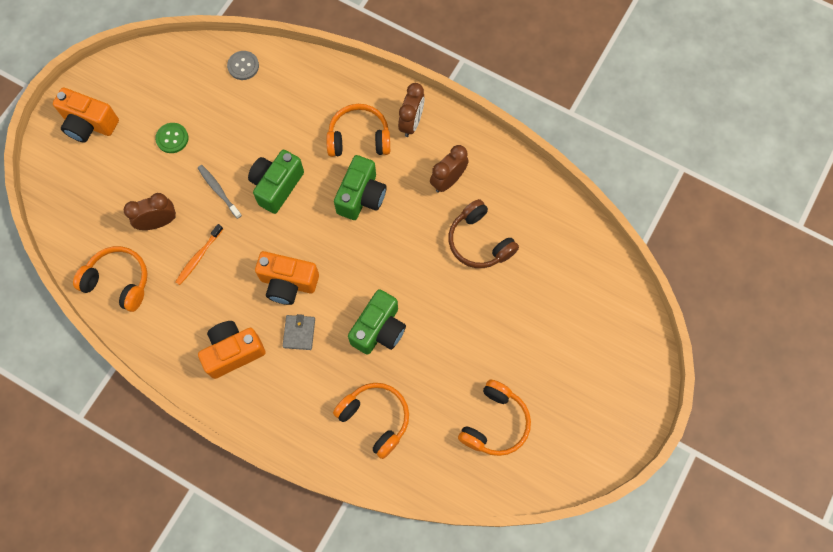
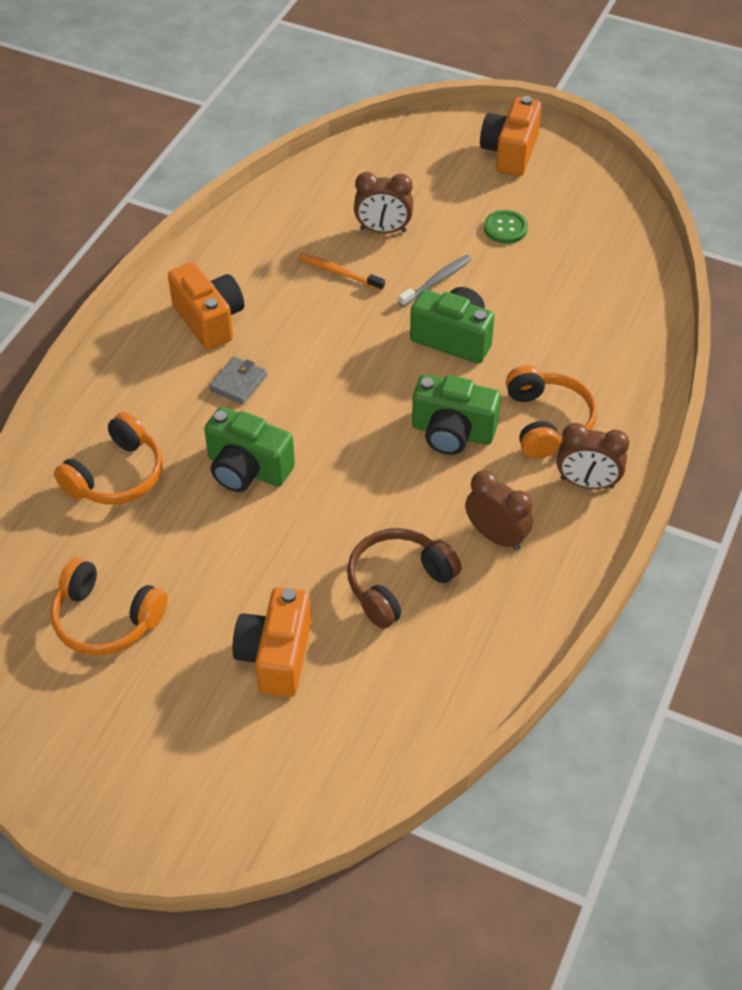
camera: 85 degrees right, 20 degrees down
orange headphones [73,246,148,312] -> none
brown clock [124,193,176,230] -> brown clock turned 120 degrees clockwise [354,172,413,233]
grey button [227,51,259,80] -> none
orange camera [255,251,319,305] -> orange camera moved to [232,587,311,697]
grey wallet [283,314,315,350] -> grey wallet turned 60 degrees counterclockwise [209,357,267,405]

